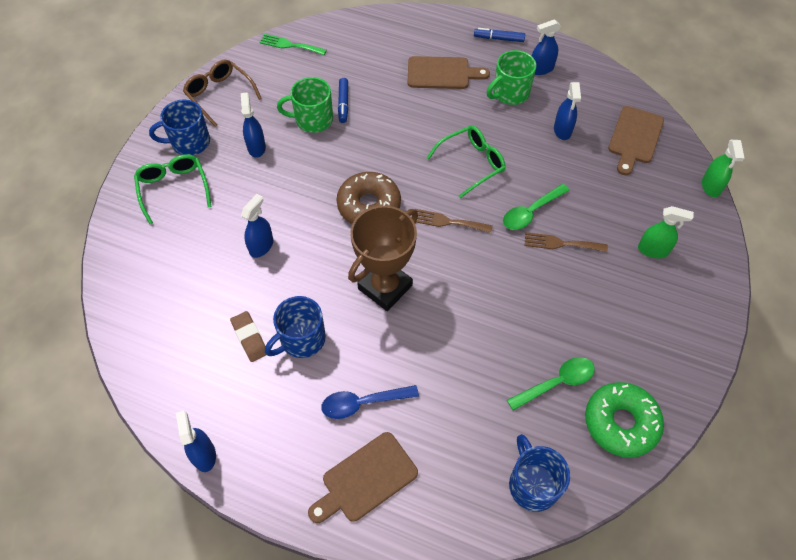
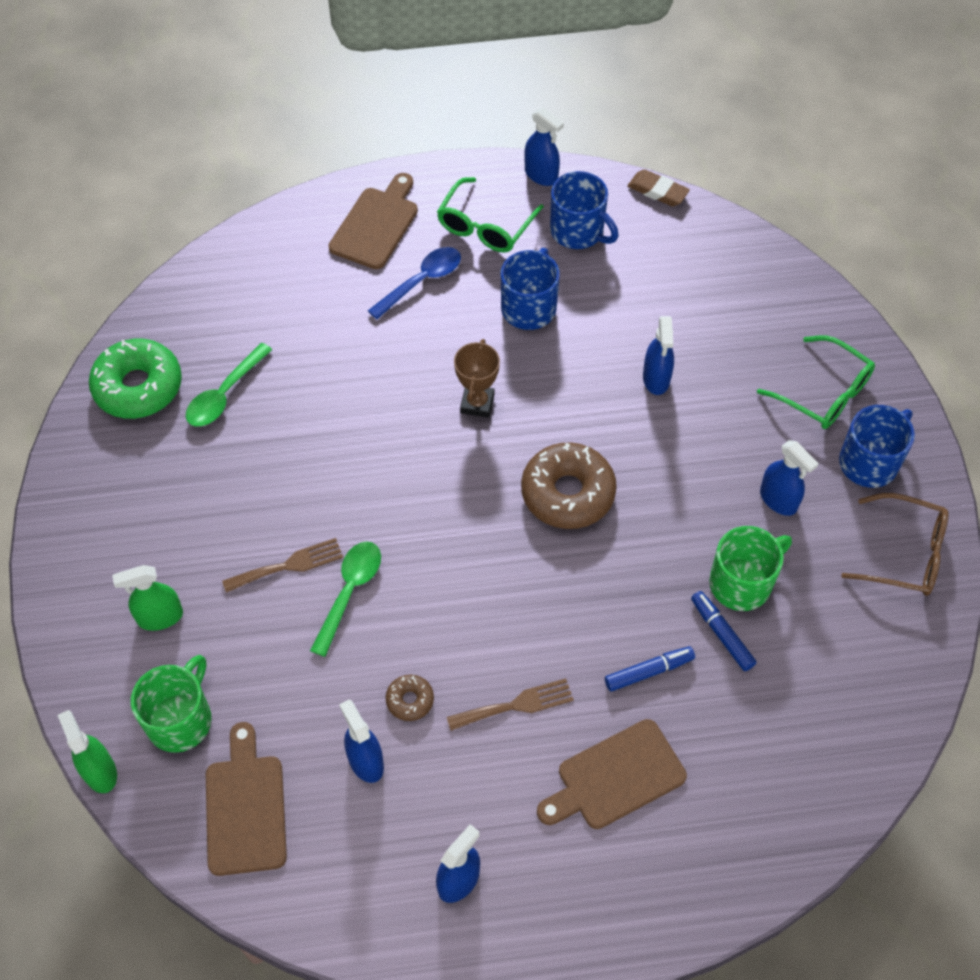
camera: 150 degrees right, 0 degrees up
brown eraser [230,311,266,362] -> brown eraser moved to [627,169,690,207]
green fork [259,34,327,55] -> none
brown trophy [348,206,418,311] -> brown trophy [454,339,500,418], size x0.56
brown fork [416,209,493,233] -> brown fork moved to [447,678,574,731]
green glasses [427,125,506,198] -> green glasses moved to [437,177,544,253]
blue marker [474,28,525,42] -> blue marker moved to [605,646,695,692]
green mug [487,50,536,105] -> green mug moved to [131,655,211,753]
blue mug [509,434,570,512] -> blue mug moved to [550,171,618,249]
none -> brown donut [386,675,434,721]

